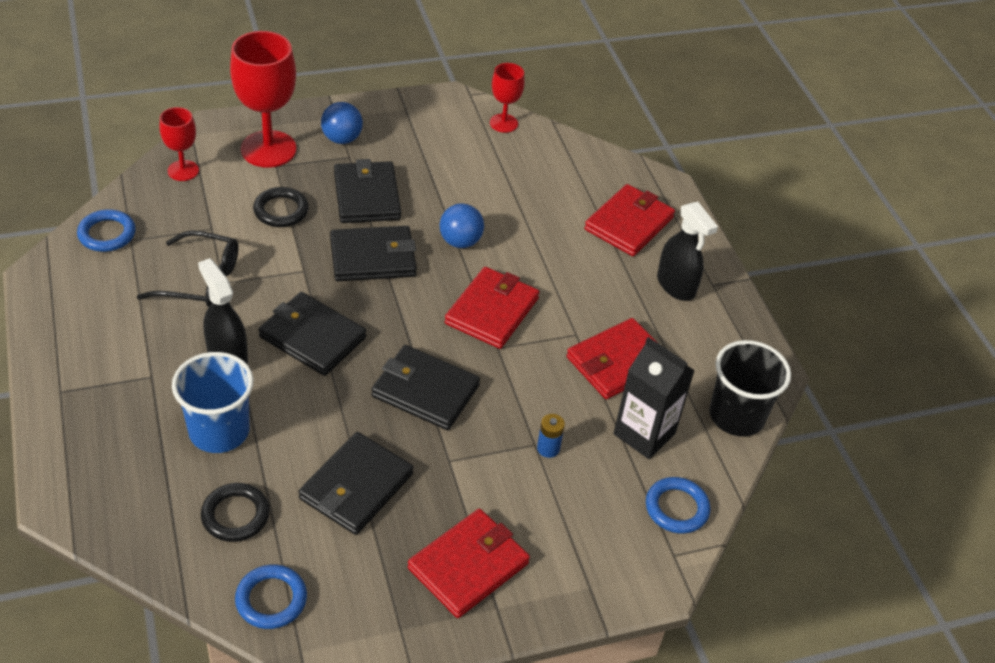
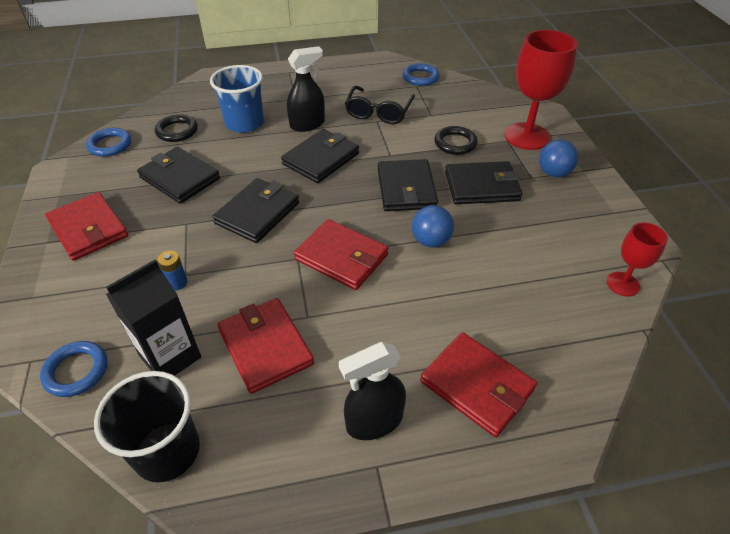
camera: 100 degrees right, 0 degrees up
red goblet [160,107,199,181] -> none

